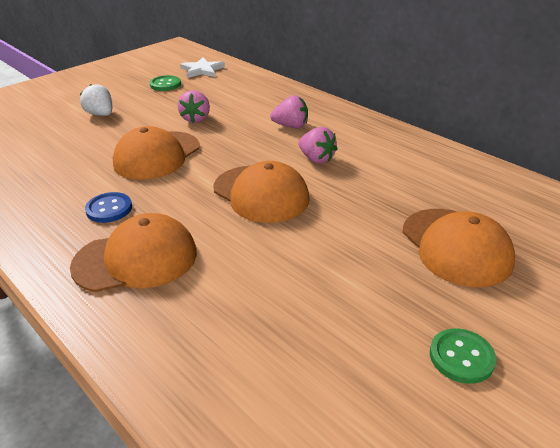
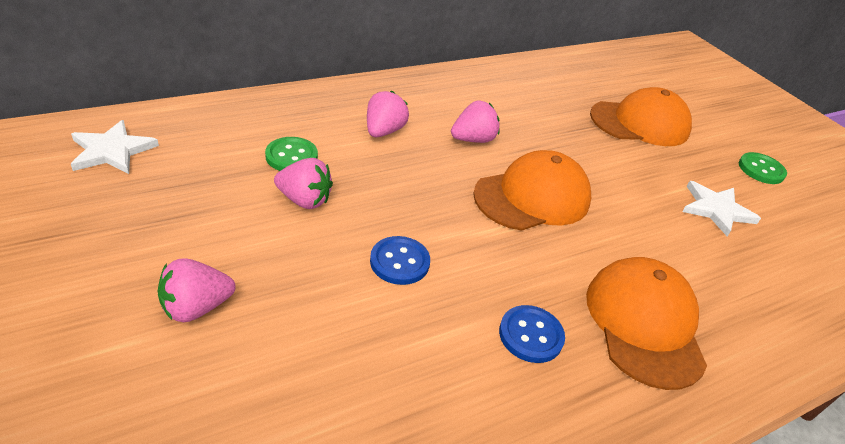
camera: 80 degrees left, 5 degrees up
white strawberry [80,84,112,116] -> pink strawberry [158,258,236,322]
orange cap [113,126,200,180] -> blue button [370,236,430,285]
green button [150,75,181,91] -> green button moved to [265,137,318,171]
none -> white star [682,181,761,237]

